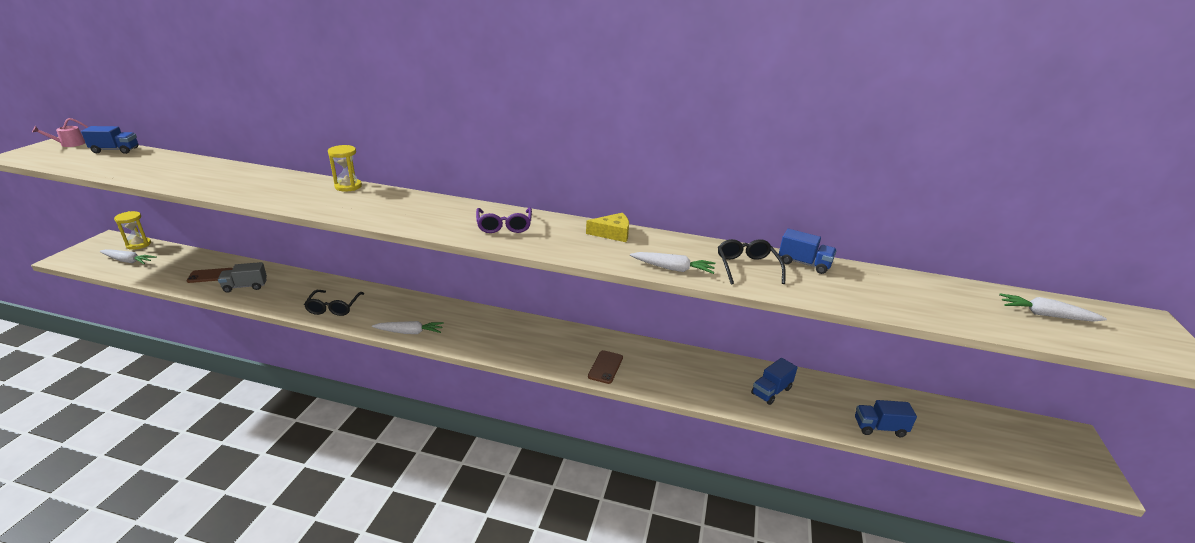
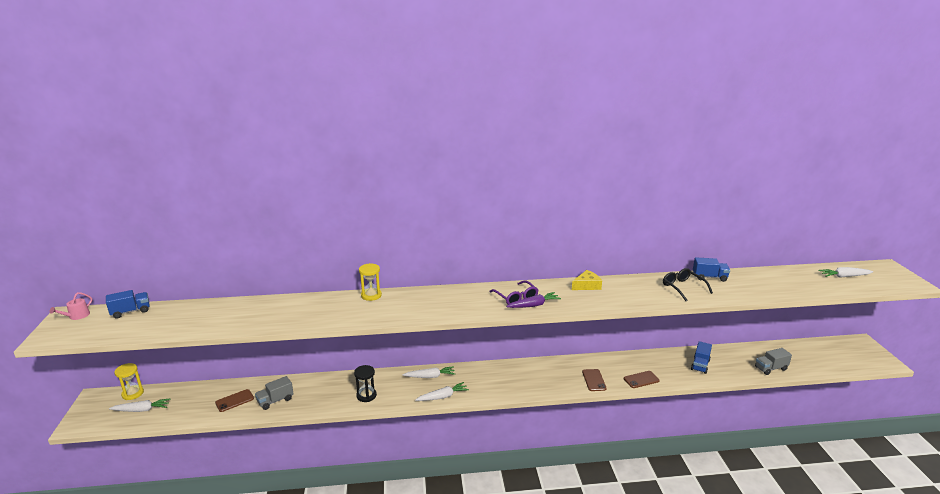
camera: 20 degrees left, 5 degrees down
black glasses [304,290,364,316] -> black hourglass [354,365,377,402]
white carrot [630,252,715,274] -> white carrot moved to [402,366,455,378]
blue truck [855,400,917,437] -> grey truck [755,348,792,375]
none -> purple carrot [506,292,561,308]
none -> brown phone [624,371,660,388]

